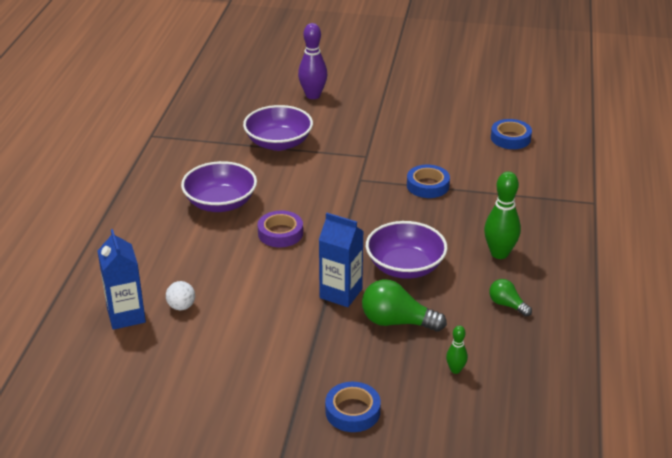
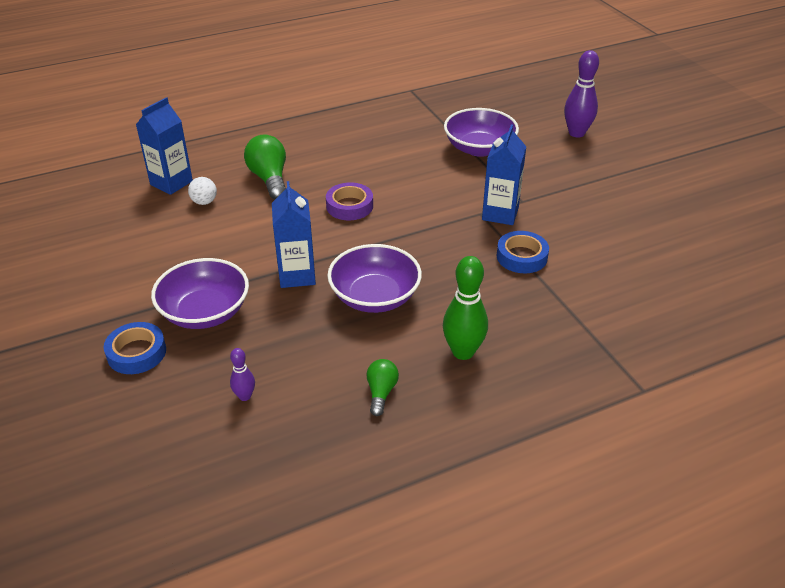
camera: 55 degrees right, 5 degrees up
purple bowl [181,161,257,212] -> purple bowl moved to [151,258,249,329]
green light bulb [362,280,447,332] -> green light bulb moved to [244,134,286,200]
green bowling pin [446,326,468,374] -> purple bowling pin [230,348,255,401]
blue tape [491,119,532,149] -> none
none -> blue carton [482,124,526,225]

